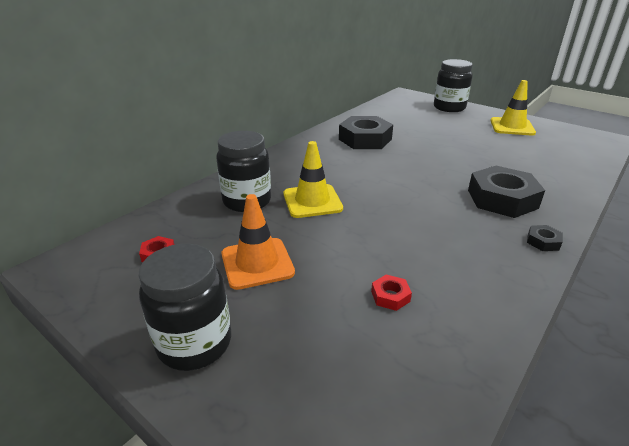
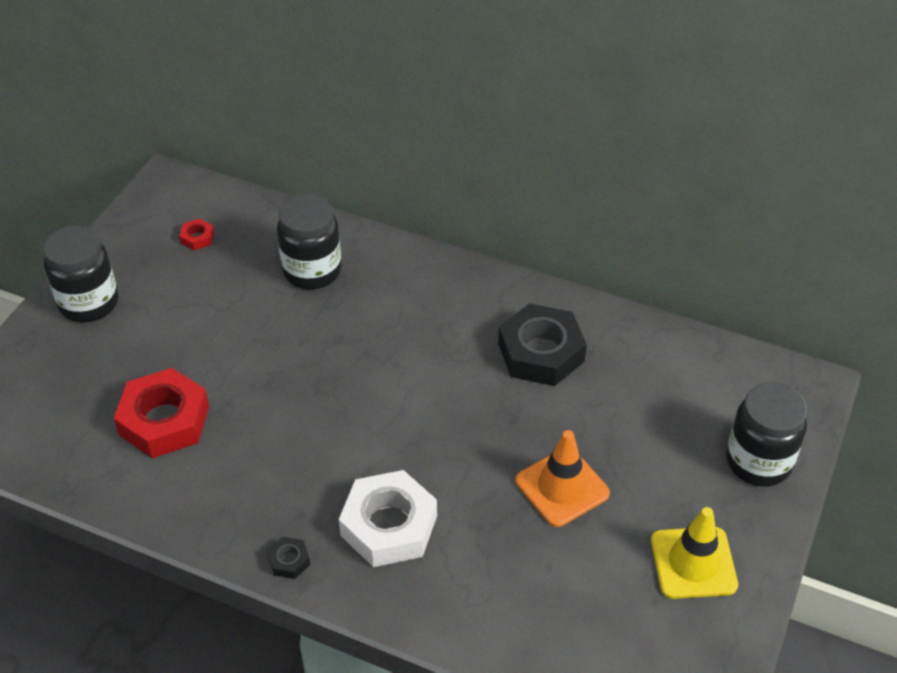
camera: 75 degrees right, 15 degrees up
orange traffic cone [221,194,295,290] -> orange traffic cone moved to [515,430,610,527]
yellow traffic cone [283,141,343,218] -> none
red nut [371,275,412,311] -> red nut [114,368,209,458], size x2.33
black nut [468,166,545,218] -> white nut [339,470,437,567]

